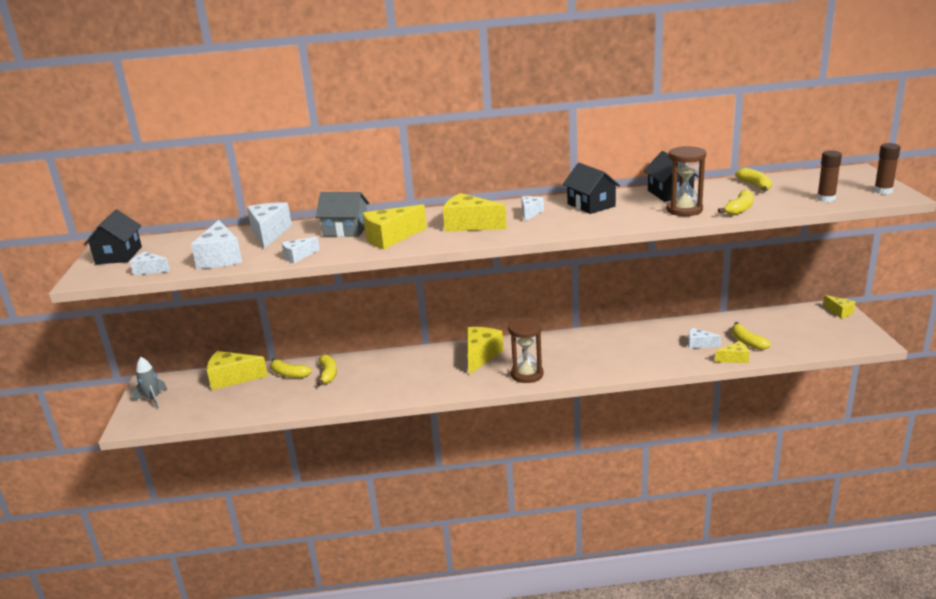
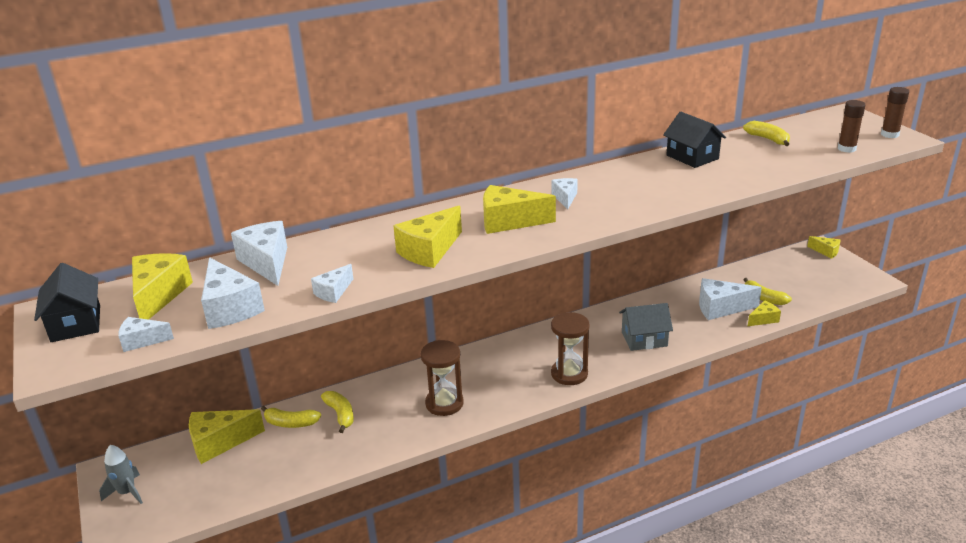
camera: 20 degrees left, 5 degrees up
grey house [316,192,369,237] -> grey house moved to [619,303,673,351]
yellow cheese [467,327,504,374] -> yellow cheese moved to [132,253,193,320]
black house [563,163,620,214] -> none
brown hourglass [666,146,706,216] -> brown hourglass moved to [421,340,464,416]
white cheese [688,328,721,349] -> white cheese [699,278,762,320], size x1.79
yellow banana [718,189,753,216] -> none

